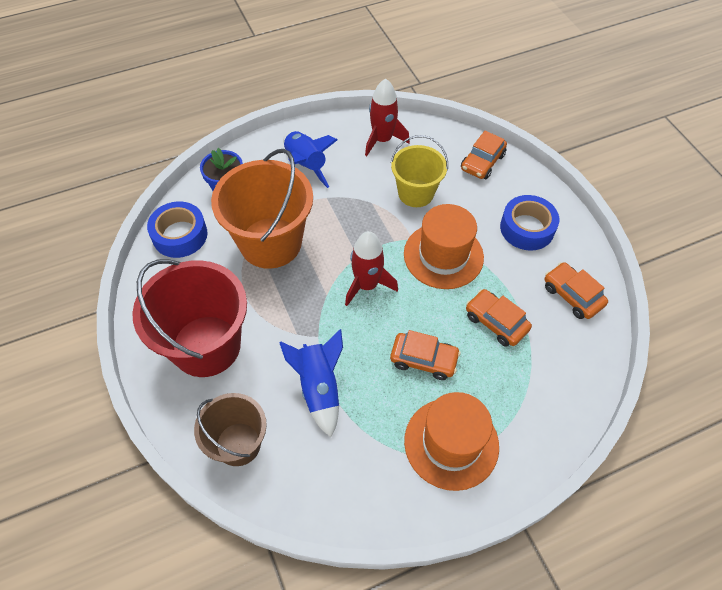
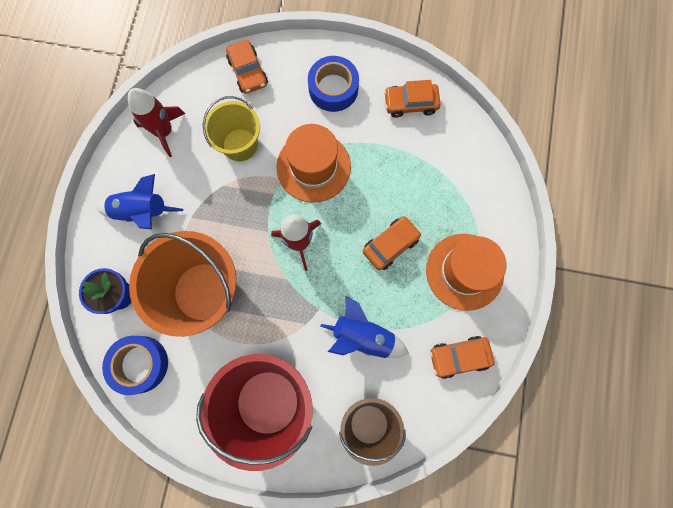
camera: 55 degrees left, 20 degrees up
orange car [466,289,532,347] -> orange car moved to [430,336,495,379]

